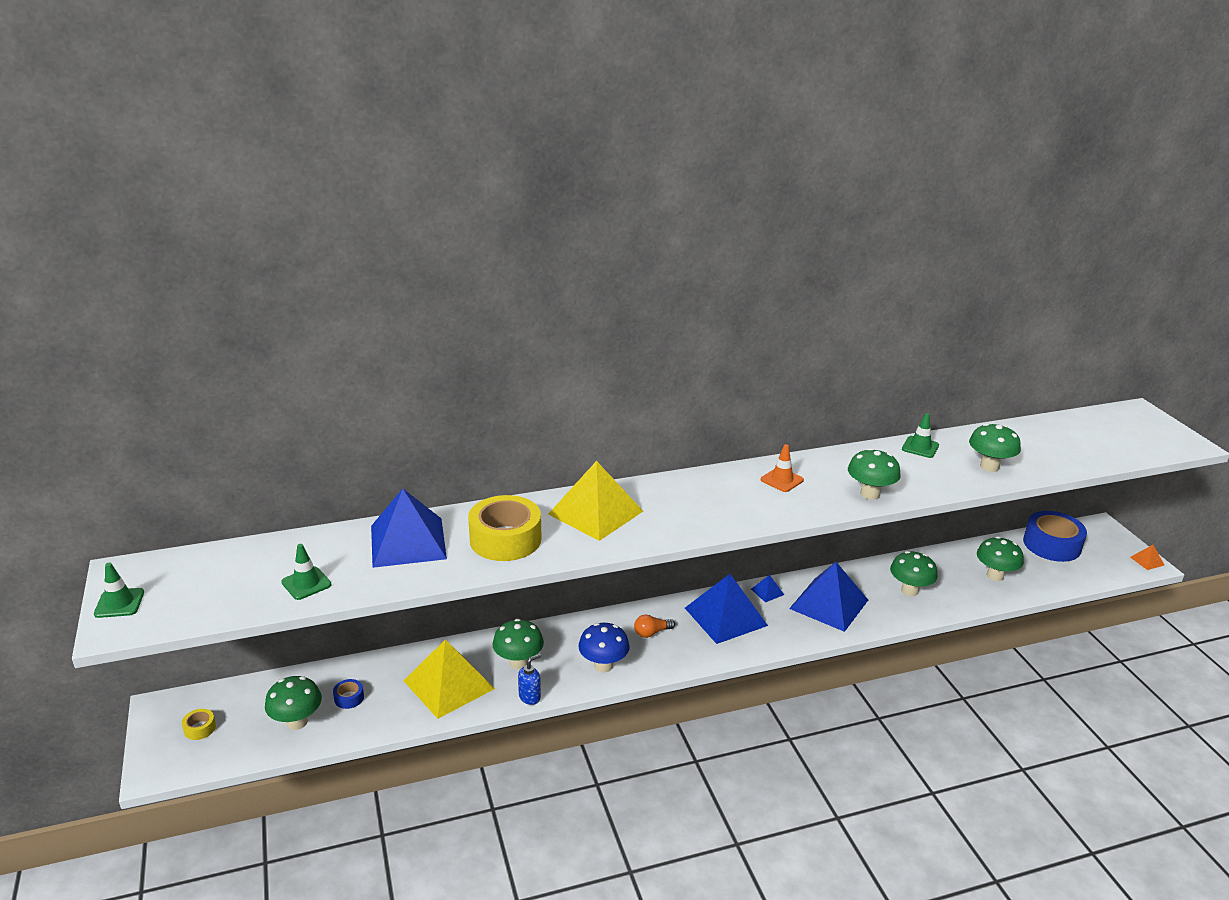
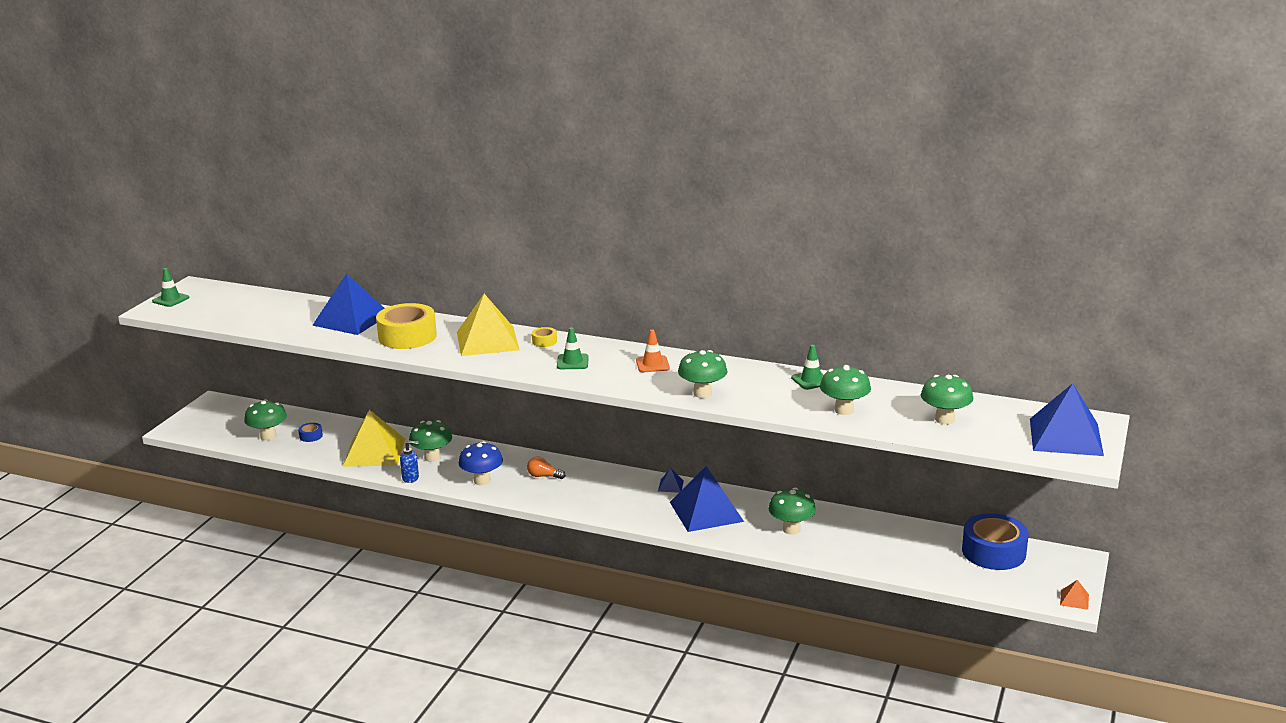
camera: 40 degrees right, 5 degrees down
yellow tape [182,709,216,740] -> yellow tape moved to [532,327,557,347]
green traffic cone [281,544,332,600] -> green traffic cone moved to [557,327,589,369]
blue pyramid [685,574,768,644] -> blue pyramid moved to [1030,383,1104,456]
green mushroom [977,536,1024,581] -> green mushroom moved to [921,375,973,425]

